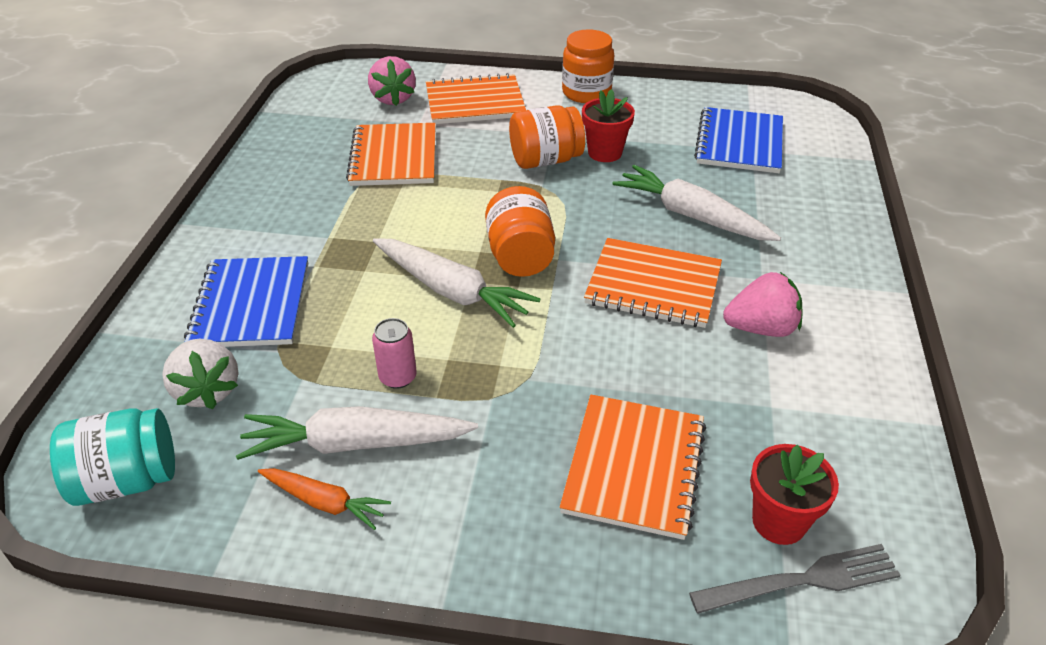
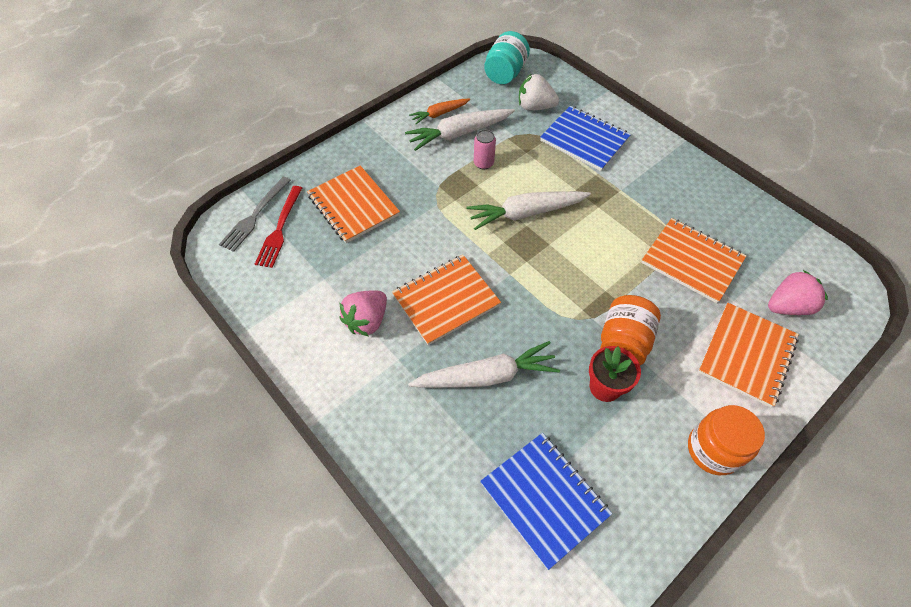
camera: 130 degrees right, 15 degrees up
white carrot [236,406,478,460] -> white carrot turned 150 degrees counterclockwise [405,109,515,151]
pink strawberry [368,56,416,106] -> pink strawberry turned 135 degrees clockwise [768,270,828,315]
orange jar [485,186,555,277] -> none
red flower pot [750,444,839,545] -> red fork [255,186,302,268]

